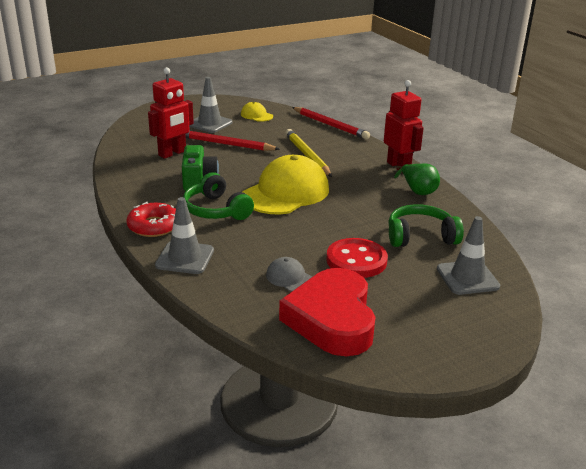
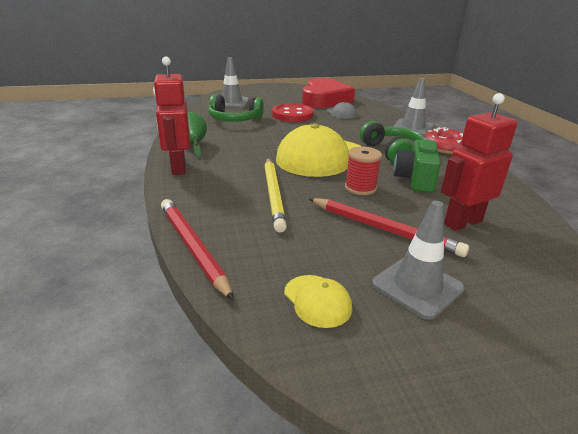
camera: 165 degrees left, 0 degrees up
none -> red spool [345,147,382,195]

